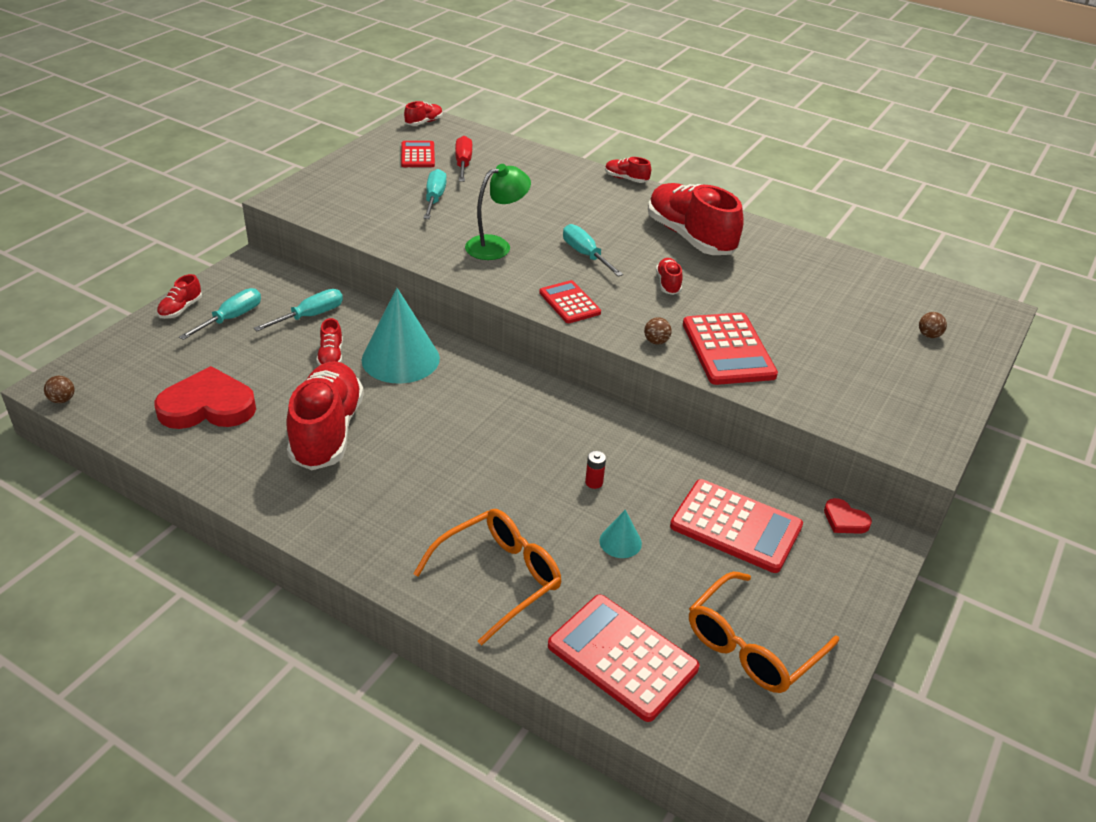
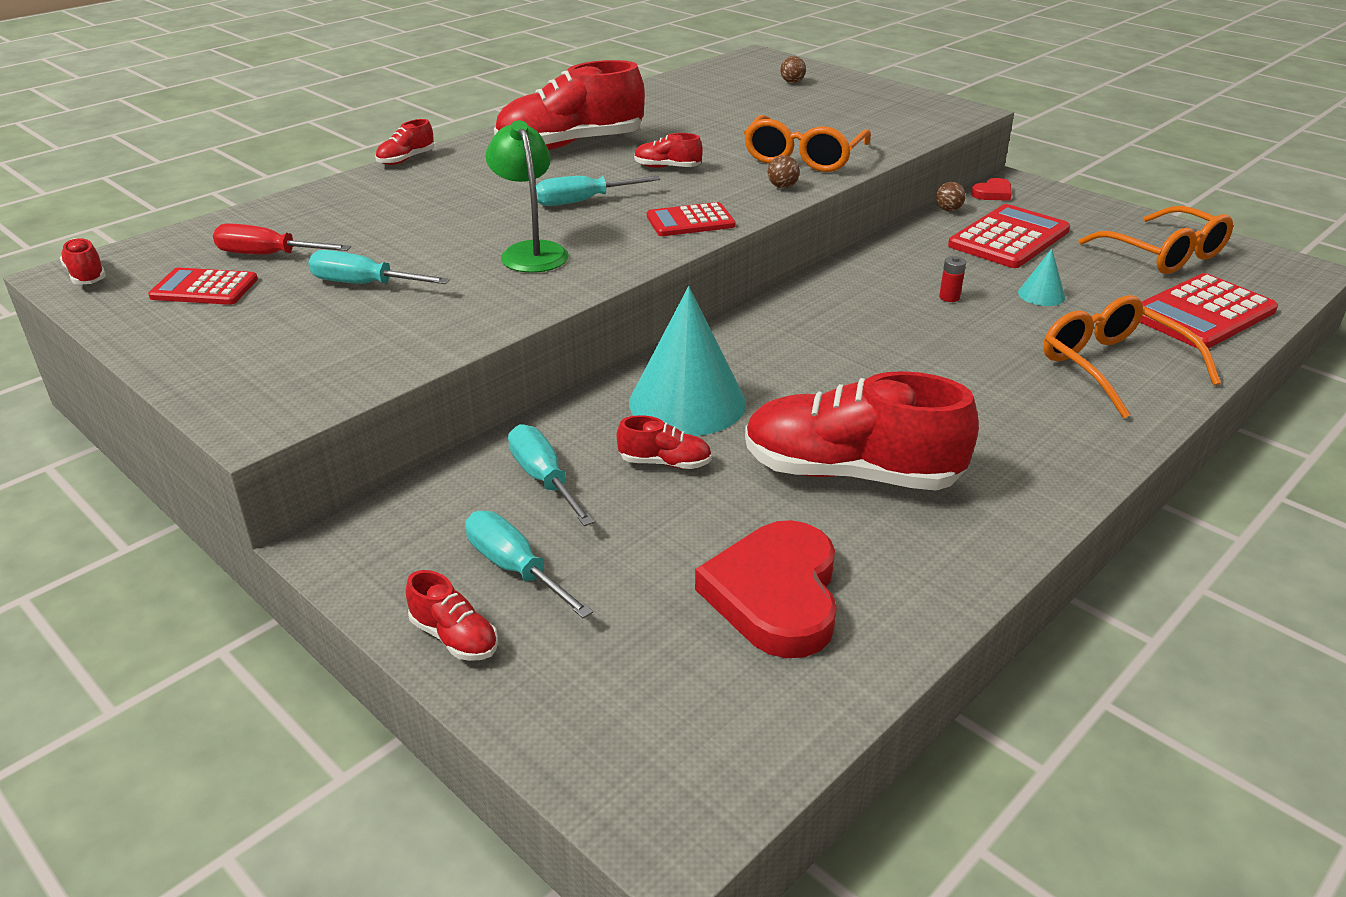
camera: 75 degrees left, 5 degrees down
brown ball [44,376,75,403] -> brown ball moved to [936,182,966,211]
red calculator [683,313,778,385] -> orange glasses [744,115,871,172]

